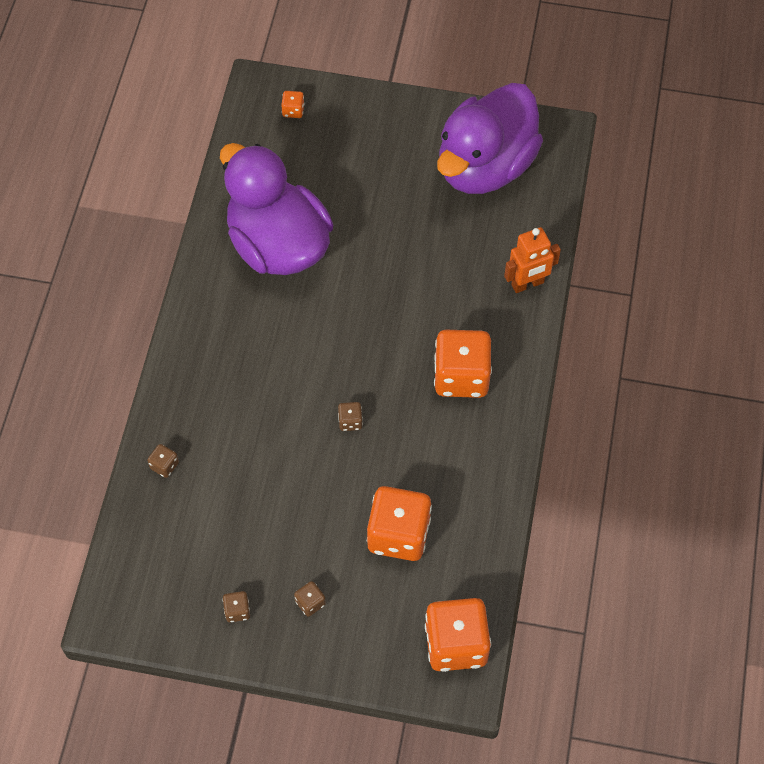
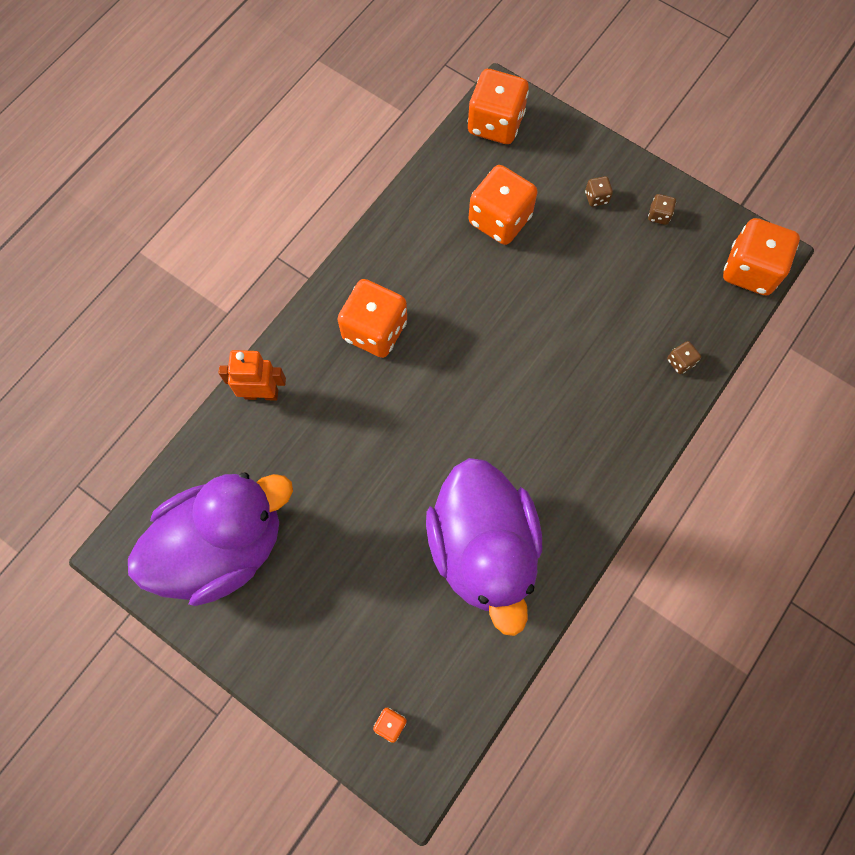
camera: 155 degrees left, 10 degrees up
brown dice [338,402,363,431] -> none
none -> orange dice [723,218,800,296]

